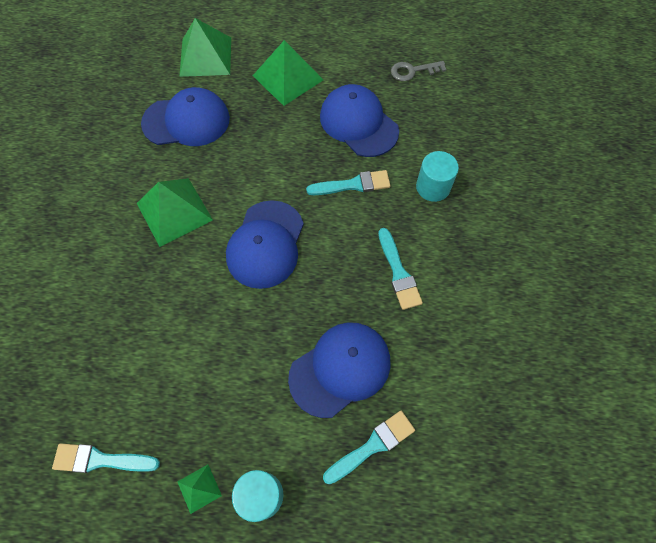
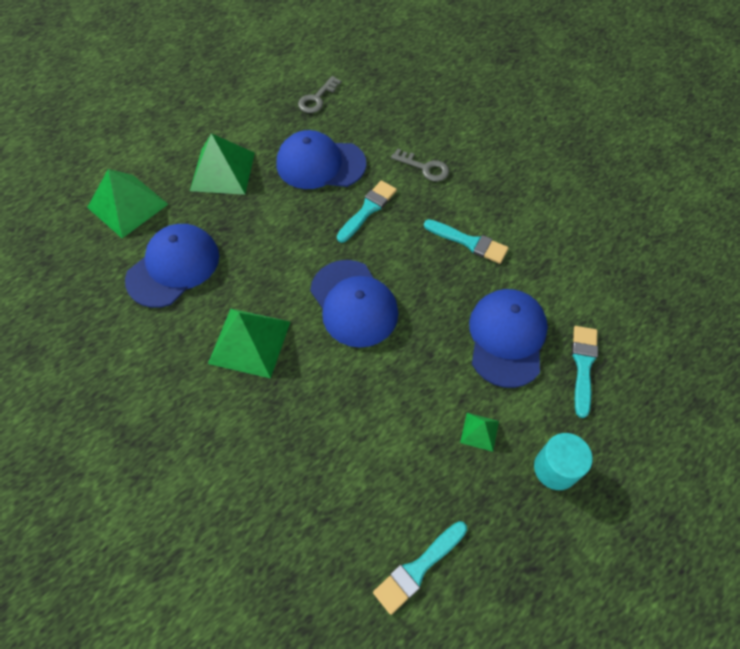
camera: 45 degrees left, 5 degrees down
green pyramid [177,465,222,514] -> green pyramid moved to [460,413,499,452]
turquoise cylinder [416,151,459,202] -> grey key [391,149,449,182]

